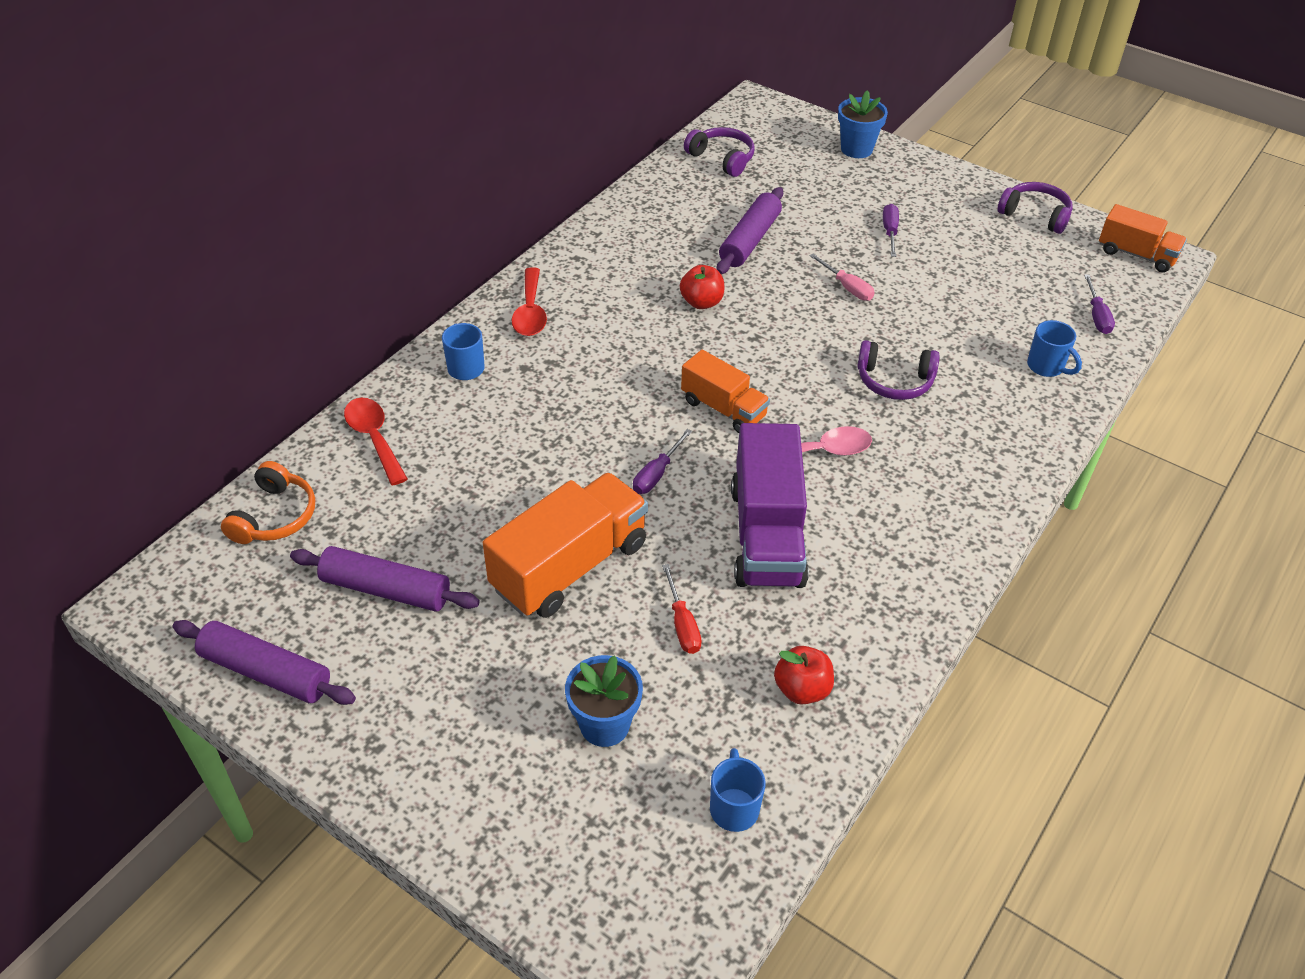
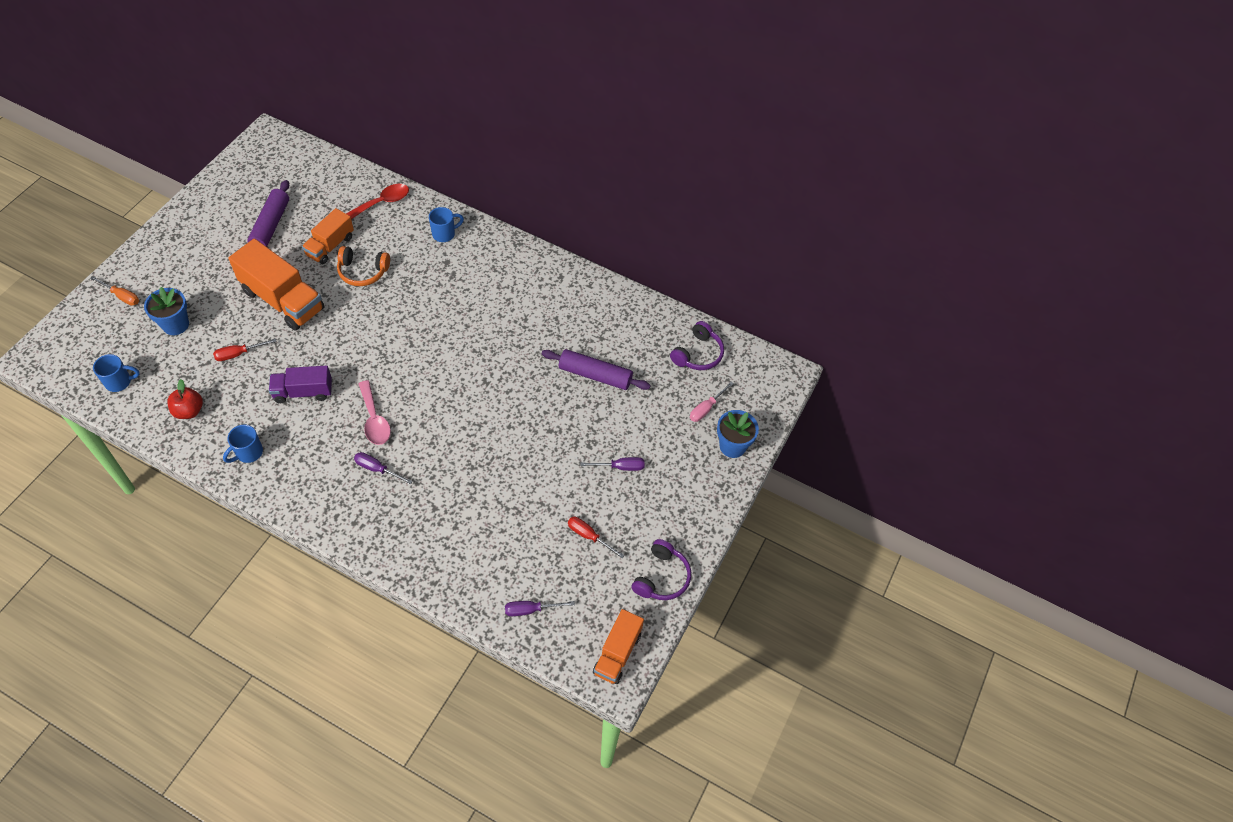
camera: 80 degrees right, 10 degrees up
purple rolling pin [173,620,356,705] -> none
orange headphones [221,461,315,544] -> orange headphones moved to [337,246,390,286]
red spoon [512,267,547,336] -> none
purple screwdriver [633,429,692,494] -> purple screwdriver moved to [354,452,413,484]
red apple [680,265,724,309] -> none
orange truck [681,350,770,433] -> orange truck moved to [302,208,354,264]
purple truck [731,423,809,588] -> purple truck [269,365,332,403], size x0.60
pink screwdriver [809,254,875,301] -> pink screwdriver moved to [690,382,734,422]
purple headphones [857,340,940,400] -> none
blue mug [1027,320,1082,377] -> blue mug moved to [223,425,263,463]
none -> orange screwdriver [90,276,139,306]
none -> red screwdriver [568,517,625,558]

